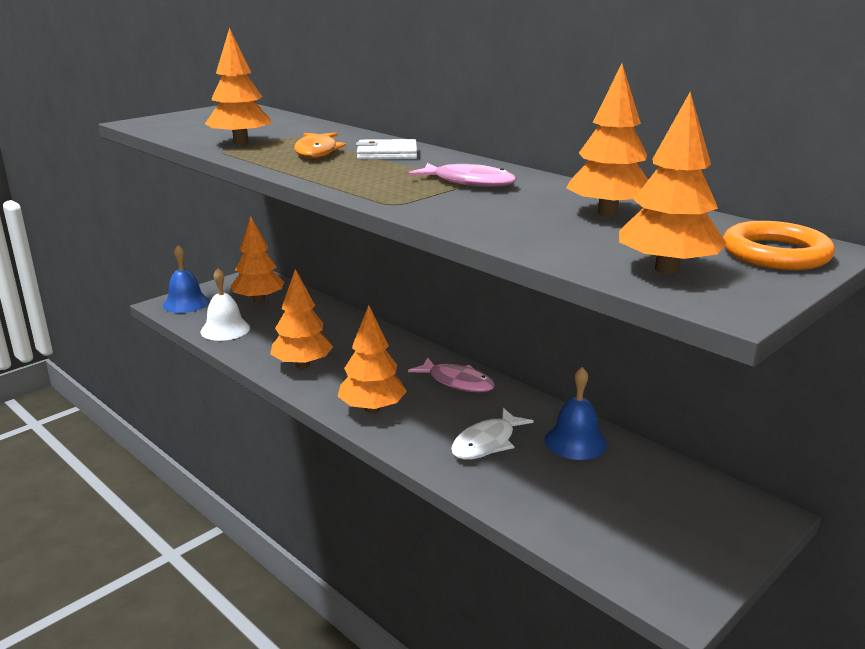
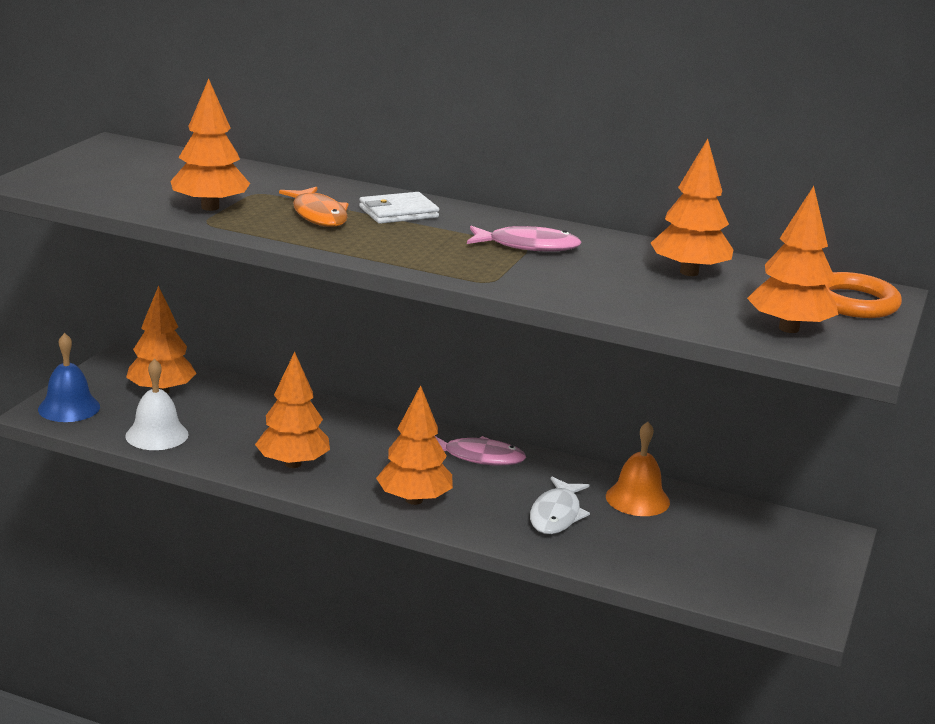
camera: 25 degrees left, 0 degrees up
blue bell [544,367,607,460] -> orange bell [606,422,670,516]

